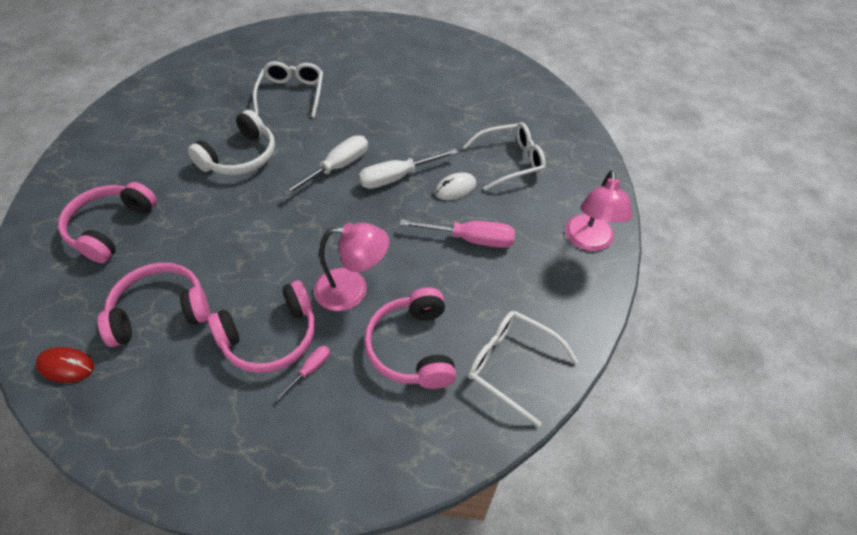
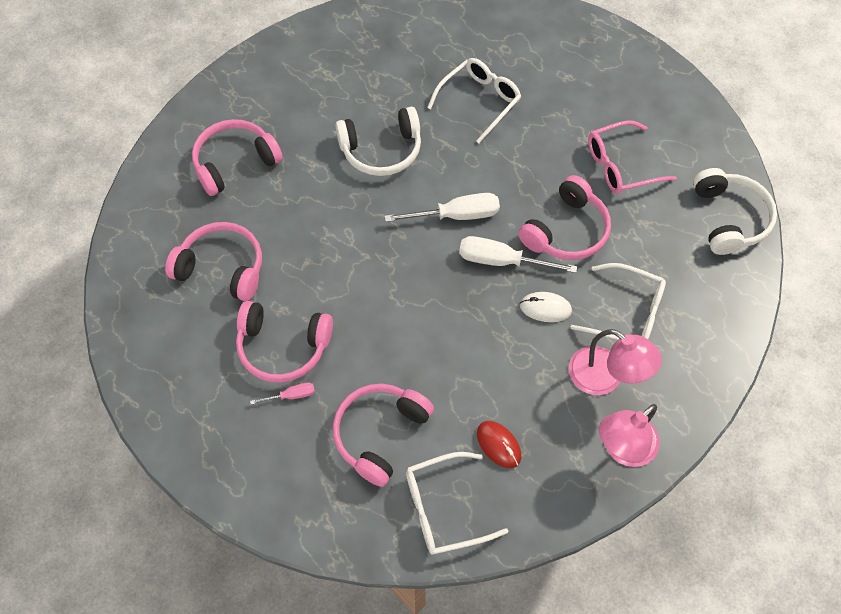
camera: 40 degrees right, 10 degrees up
red mouse [36,347,94,383] -> red mouse moved to [477,421,521,468]
pink lamp [314,223,389,311] -> pink lamp moved to [569,329,662,395]
pink screwdriver [400,219,515,248] -> none
white glasses [468,311,579,427] -> white glasses turned 90 degrees counterclockwise [406,452,508,554]
none -> pink headphones [518,175,611,260]
none -> pink glasses [588,120,677,194]
none -> white headphones [693,168,777,255]

